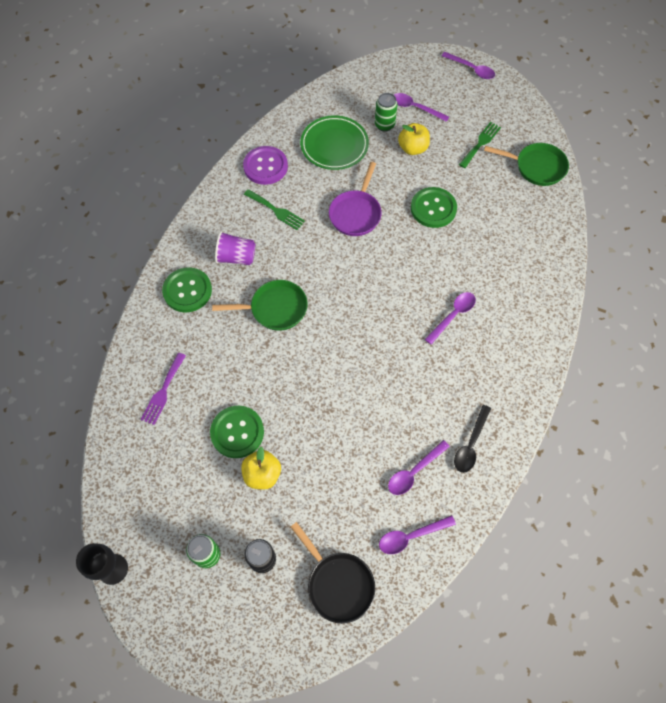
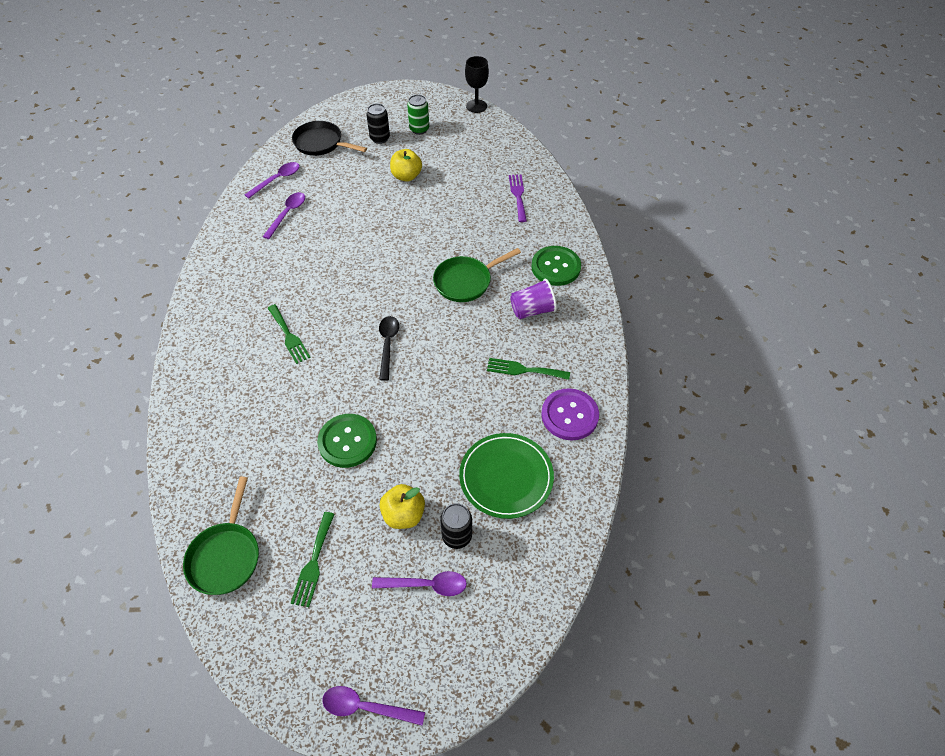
camera: 155 degrees right, 10 degrees down
green button [210,406,264,458] -> none
purple pan [329,162,382,236] -> none
green can [375,93,397,132] -> black can [440,503,472,549]
purple spoon [425,292,476,344] -> green fork [268,304,311,364]
black spoon [454,405,491,473] -> black spoon moved to [379,316,399,381]
green pan [484,143,569,186] -> green pan turned 75 degrees counterclockwise [183,477,259,595]

